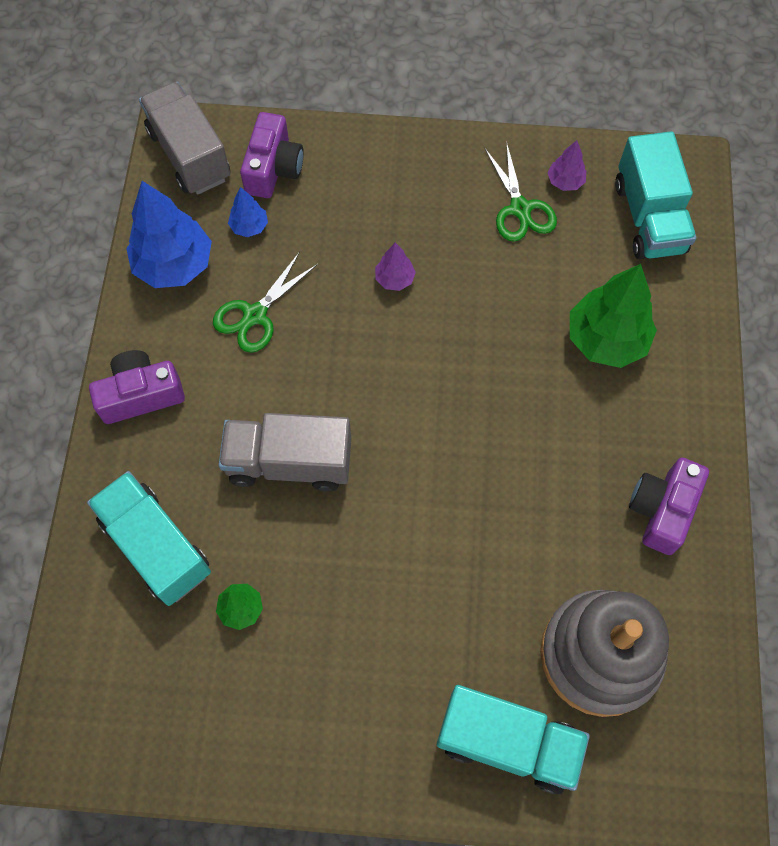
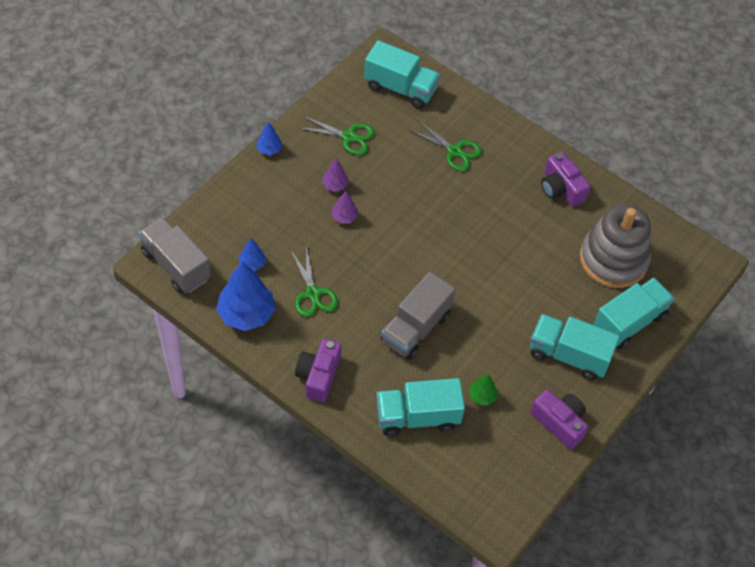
camera: 60 degrees left, 10 degrees down
grey truck [139,82,230,195] -> grey truck turned 45 degrees clockwise [138,217,211,293]
purple camera [240,112,304,198] -> purple camera moved to [530,390,588,449]
purple tree [548,140,586,191] -> purple tree moved to [322,159,349,192]
green tree [570,264,657,368] -> green scissors [409,120,482,171]
none -> blue tree [256,122,282,155]
none -> turquoise truck [530,314,620,380]

